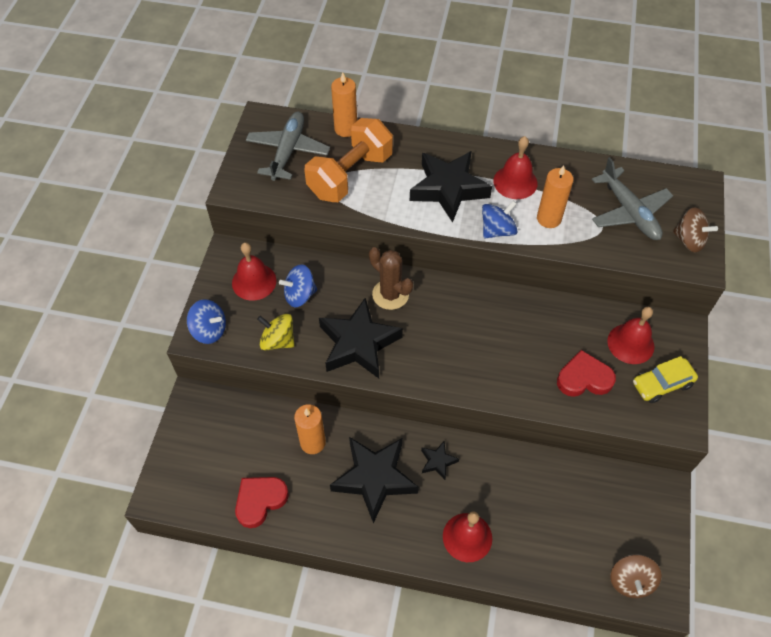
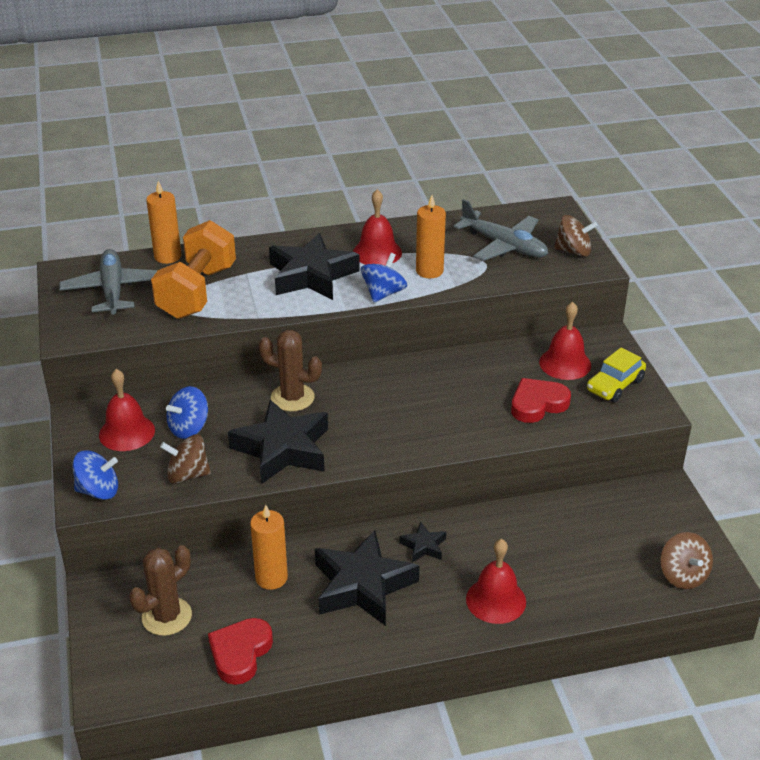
camera: 25 degrees left, 20 degrees down
yellow spinning top [257,314,295,351] -> brown spinning top [160,434,211,484]
none -> brown cactus [129,545,192,636]

